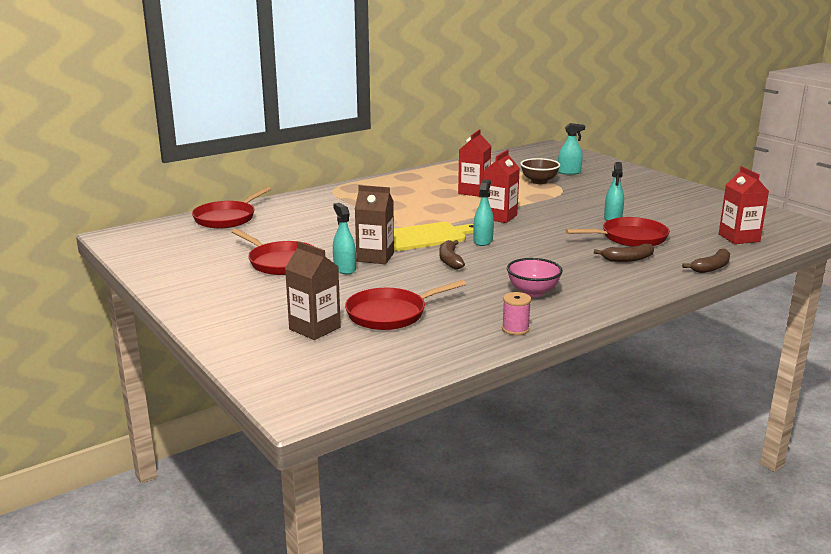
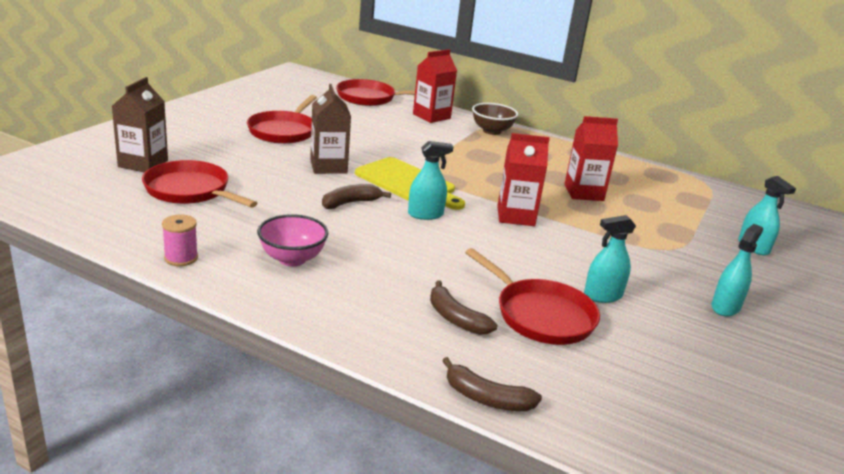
camera: 60 degrees right, 5 degrees up
turquoise spray bottle [333,203,356,274] -> turquoise spray bottle moved to [711,224,763,316]
brown bowl [520,158,560,184] -> brown bowl moved to [472,103,518,135]
red carton [719,166,769,244] -> red carton moved to [413,49,457,123]

